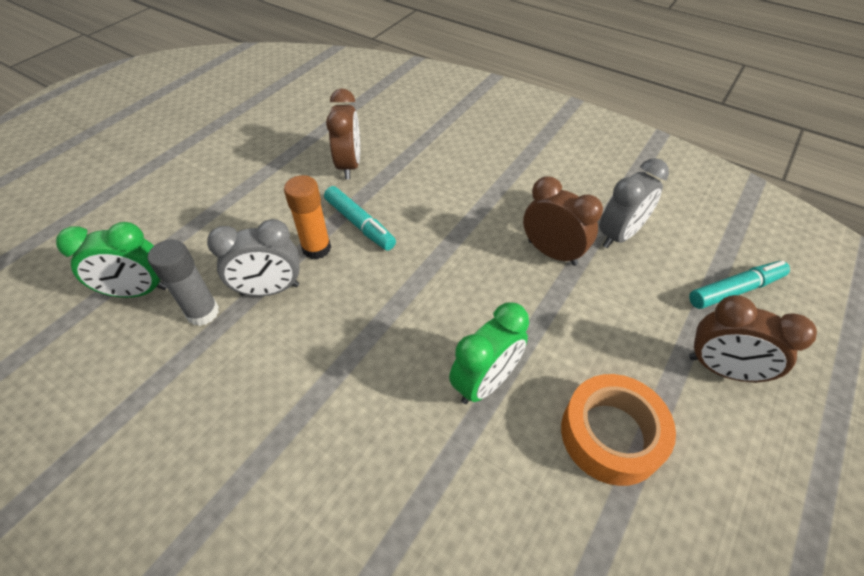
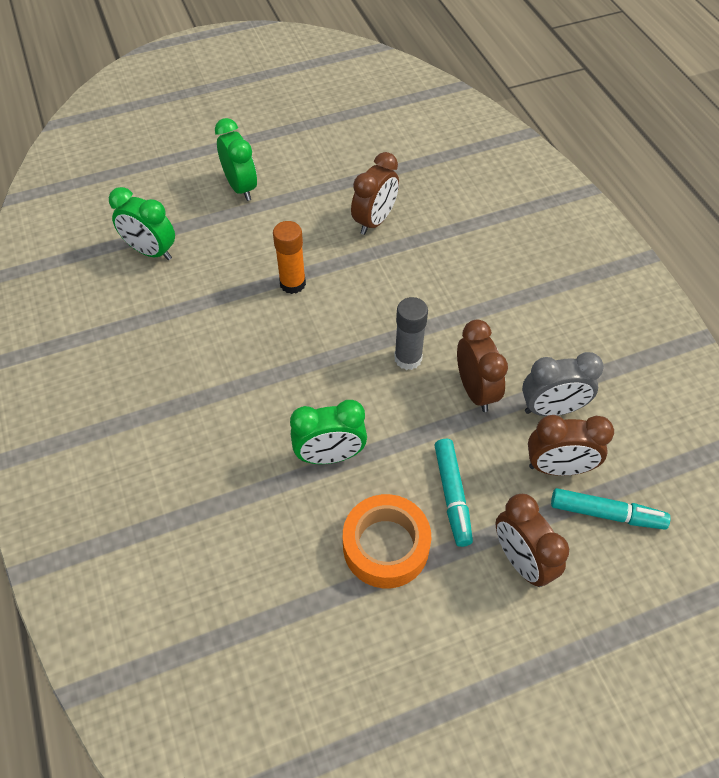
camera: 35 degrees right, 5 degrees up
grey glue stick [148,240,219,326] -> grey glue stick moved to [394,297,428,370]
grey clock [207,219,300,296] -> none
turquoise marker [324,186,396,251] -> turquoise marker moved to [434,439,473,547]
none -> green clock [215,118,257,201]
none -> brown clock [528,415,614,476]

